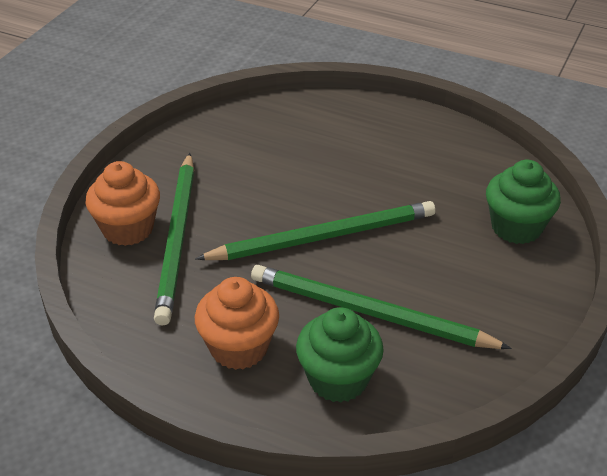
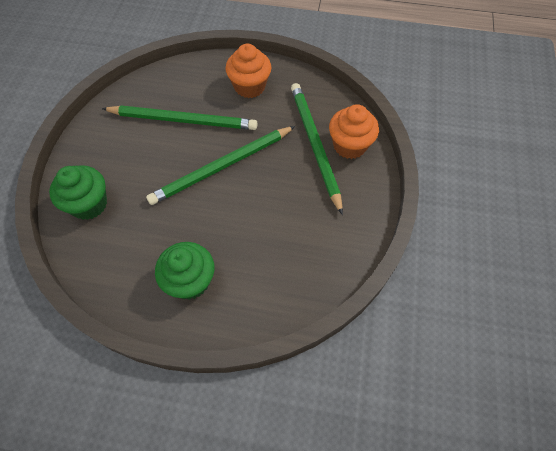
camera: 165 degrees right, 20 degrees up
green cupcake [296,307,384,403] -> green cupcake moved to [155,242,214,300]

